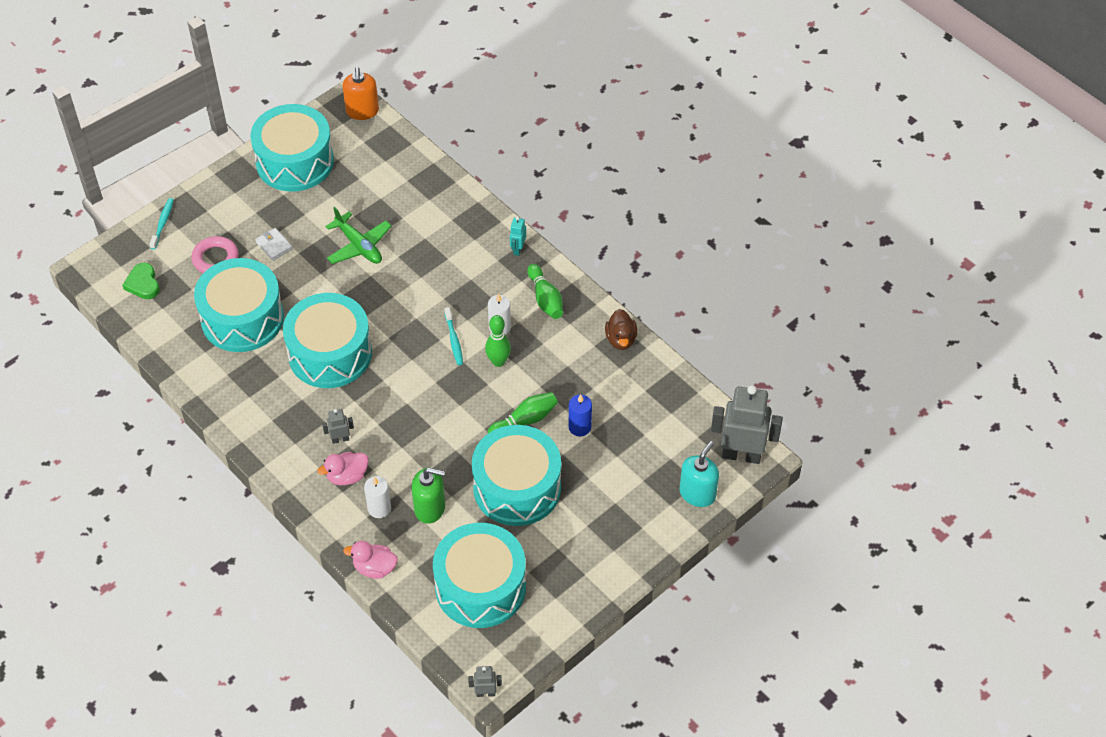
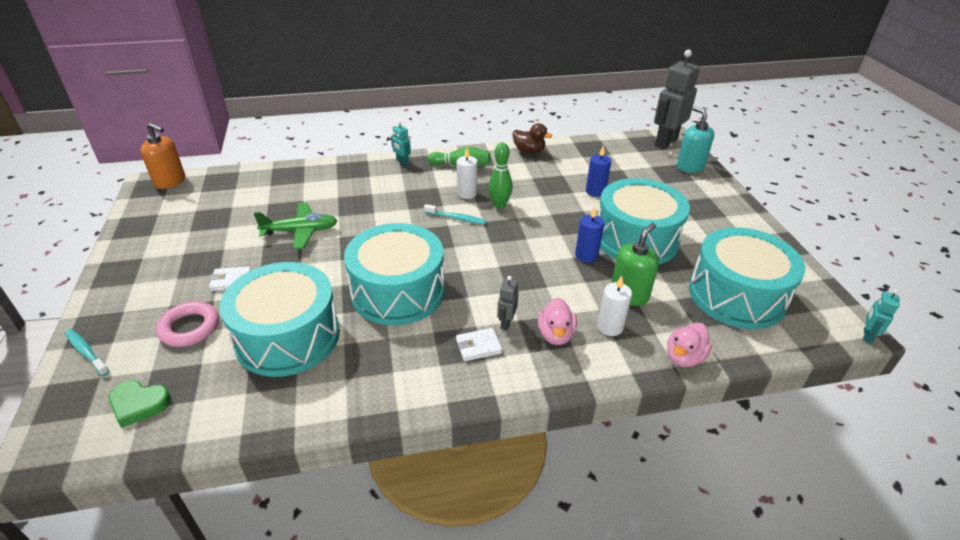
camera: 60 degrees left, 15 degrees down
turquoise drum [250,104,334,192] -> none
grey robot [468,666,502,697] -> turquoise robot [863,289,900,343]
green bowling pin [488,392,558,433] -> none
none -> white wallet [456,328,502,361]
none -> blue candle [575,207,604,263]

